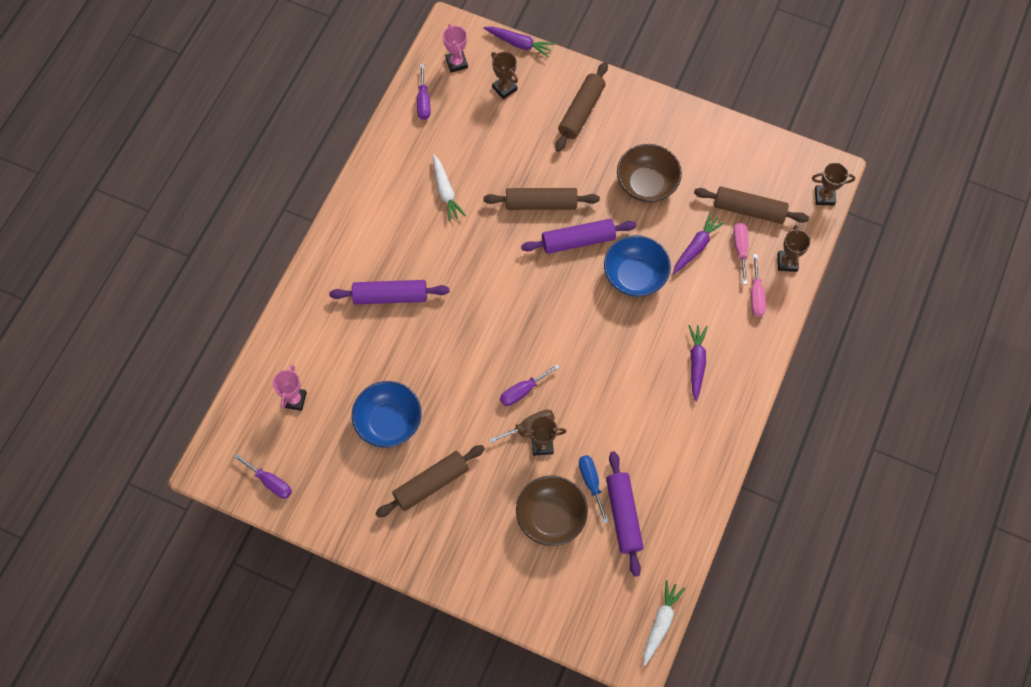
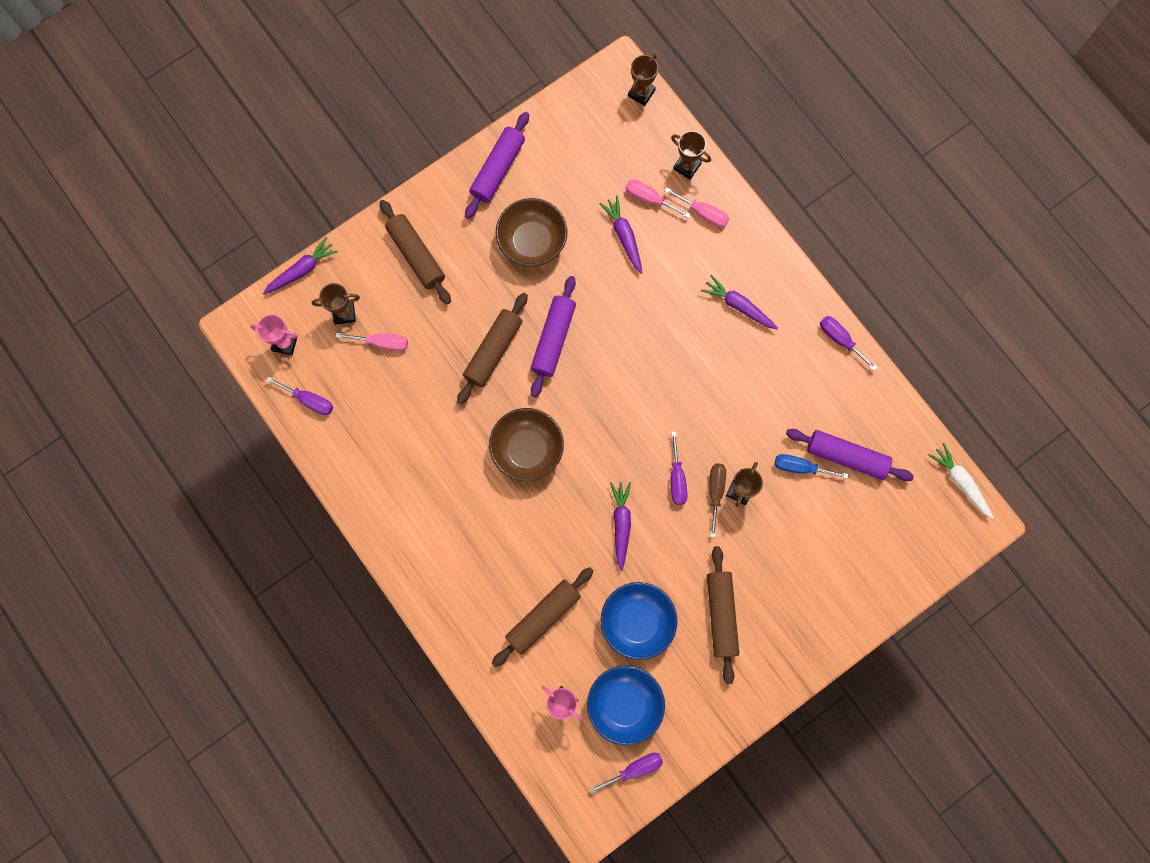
camera: 60 degrees left, 10 degrees up
purple rolling pin [329,280,449,304] -> purple rolling pin moved to [465,112,529,219]
white carrot [433,154,466,222] -> none
brown bowl [516,475,588,546] -> brown bowl moved to [489,408,564,481]
blue bowl [604,235,671,297] -> blue bowl moved to [587,665,665,746]
brown rolling pin [694,186,809,224] -> brown rolling pin moved to [492,567,593,667]
none -> pink screwdriver [336,333,408,351]
none -> purple carrot [610,482,631,571]
none -> purple screwdriver [820,316,878,371]

